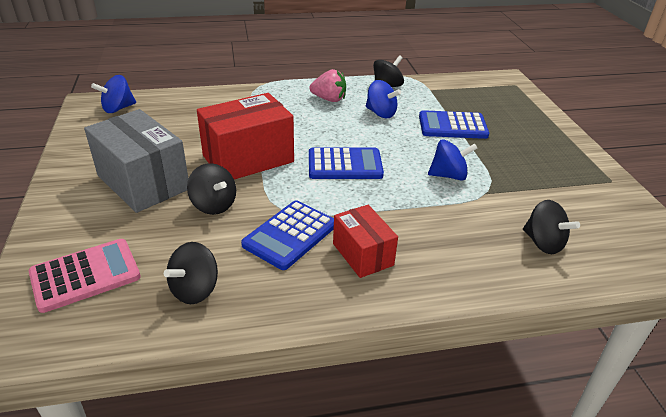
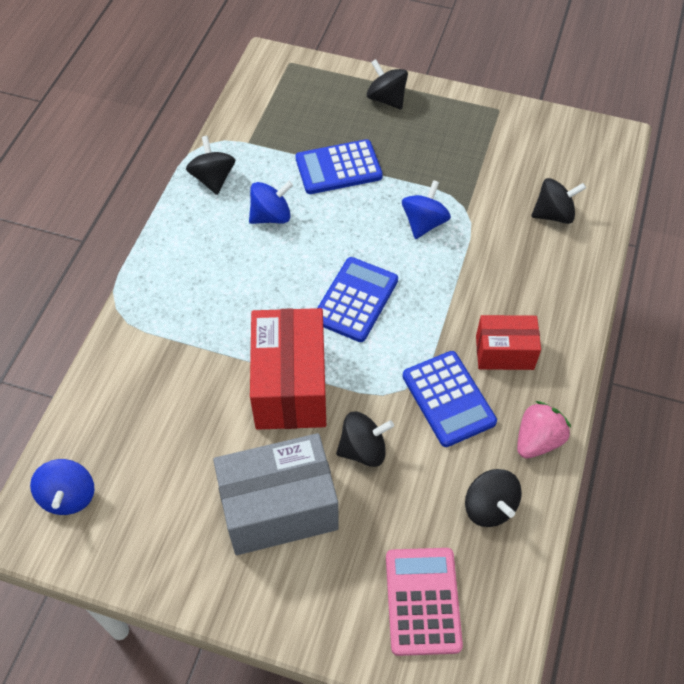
camera: 60 degrees left, 20 degrees up
pink strawberry [309,69,346,102] -> pink strawberry moved to [517,401,571,458]
blue calculator [419,110,489,139] -> blue calculator turned 45 degrees clockwise [296,139,383,194]
none -> black spinning top [367,59,408,110]

